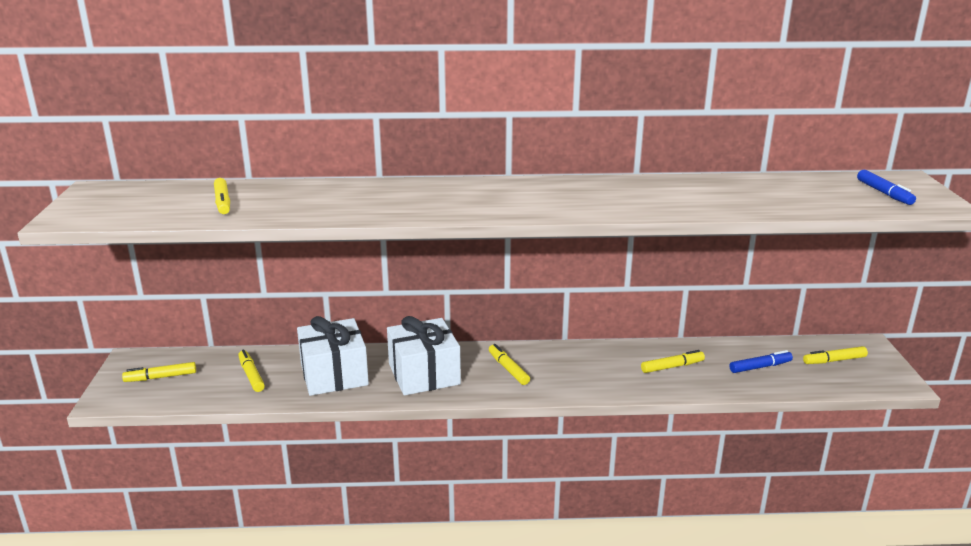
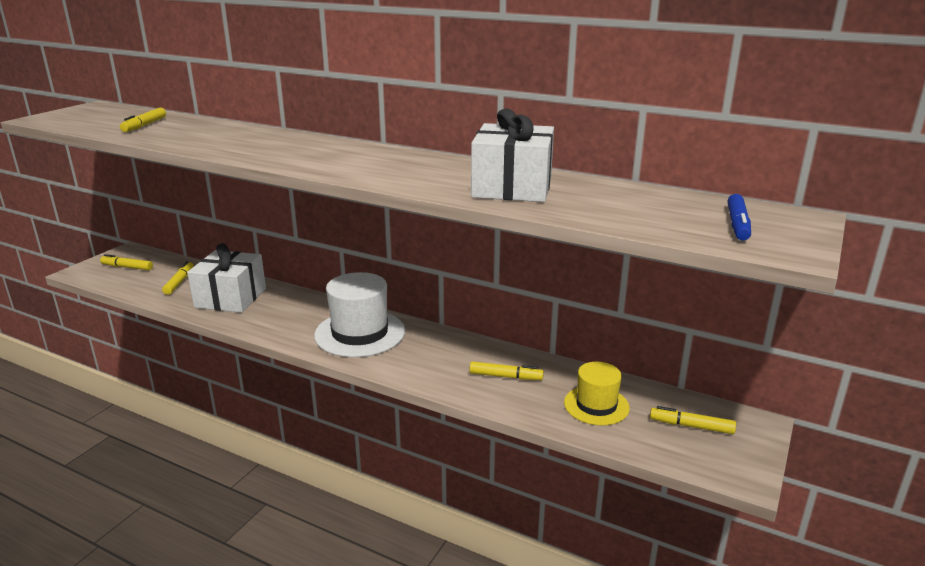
camera: 30 degrees right, 0 degrees up
white gift [387,316,461,395] -> white gift moved to [471,108,554,202]
yellow marker [489,344,530,385] -> white hat [314,272,405,357]
blue marker [730,350,793,373] -> yellow hat [564,362,630,425]

